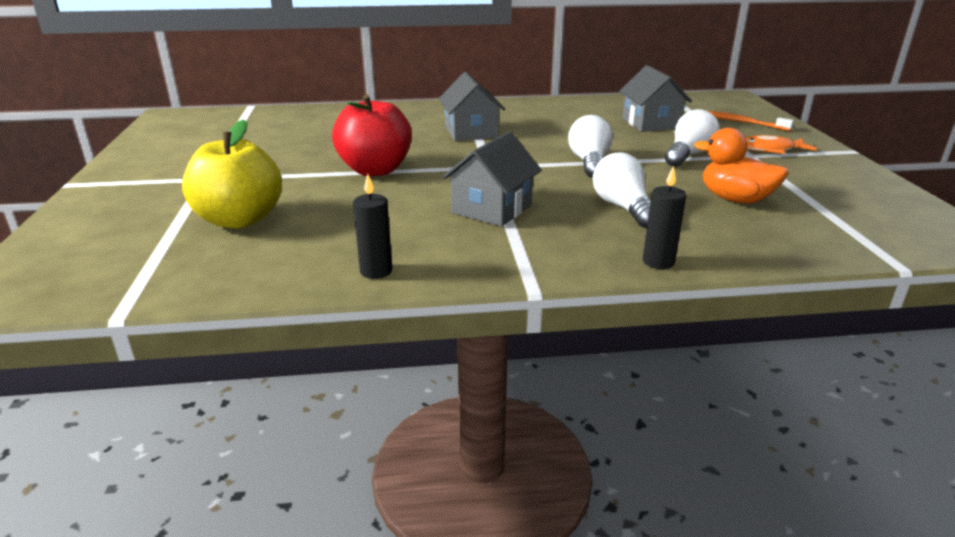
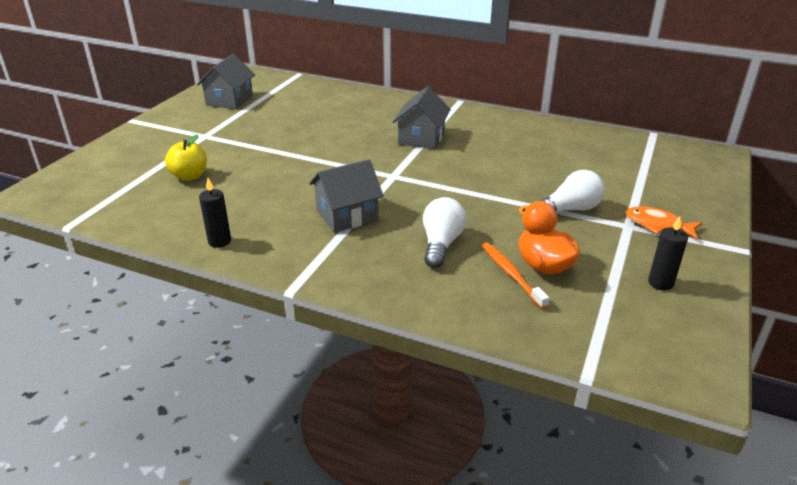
camera: 30 degrees right, 5 degrees up
yellow apple [182,120,282,228] -> yellow apple [165,135,207,181], size x0.63
red apple [332,94,412,176] -> none
white light bulb [568,115,613,178] -> none
grey house [619,65,692,132] -> grey house moved to [197,54,255,109]
black candle [643,166,686,269] -> black candle moved to [648,216,688,290]
orange toothbrush [708,111,794,131] -> orange toothbrush moved to [482,242,549,309]

